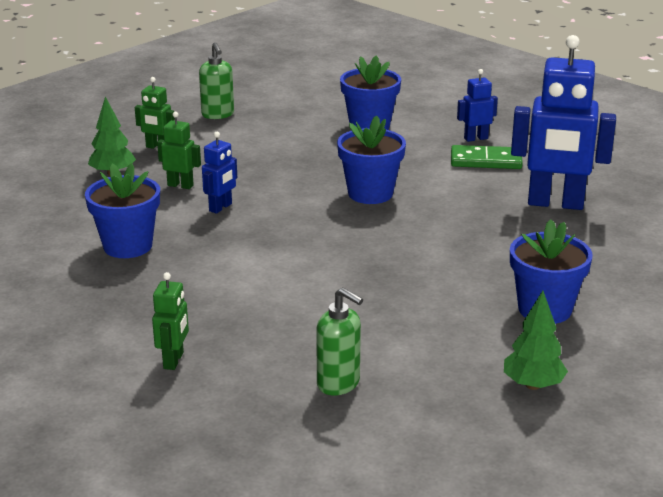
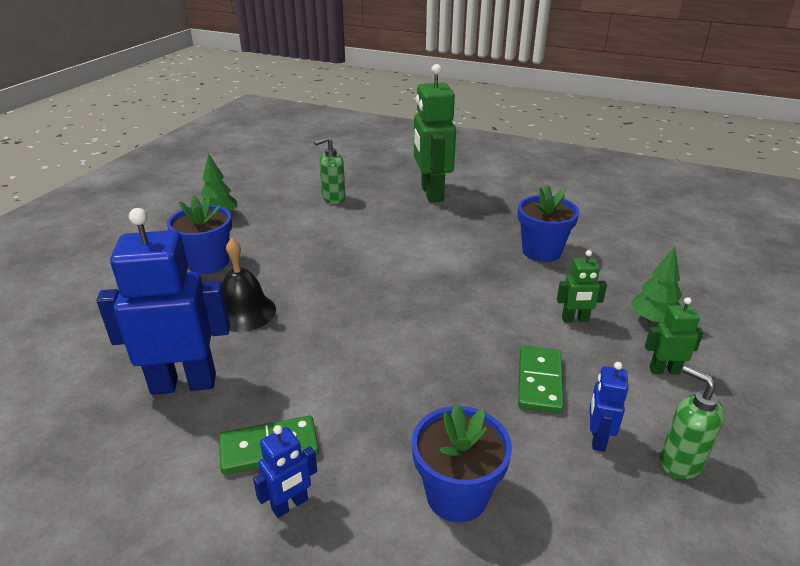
camera: 160 degrees right, 5 degrees up
green robot [152,272,189,370] -> green robot [414,64,456,203], size x2.13
blue robot [202,132,237,214] -> blue robot moved to [590,362,628,452]
green soap dispenser [316,287,363,396] -> green soap dispenser turned 45 degrees counterclockwise [314,137,346,204]
blue flower pot [337,116,406,204] -> none
none -> black bell [222,238,276,332]
none -> green domino [518,346,564,414]

